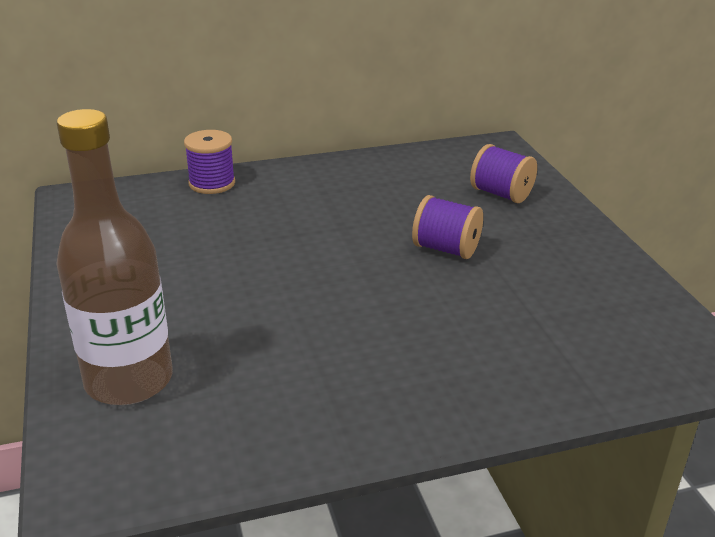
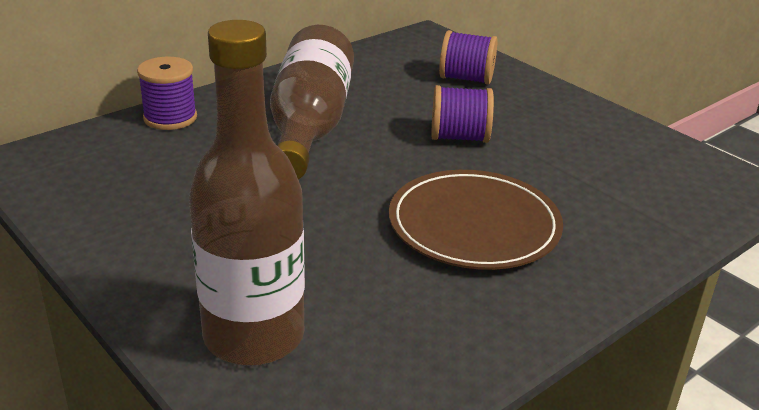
camera: 25 degrees left, 0 degrees up
none -> brown bottle [270,25,354,179]
none -> brown plate [389,170,563,270]

